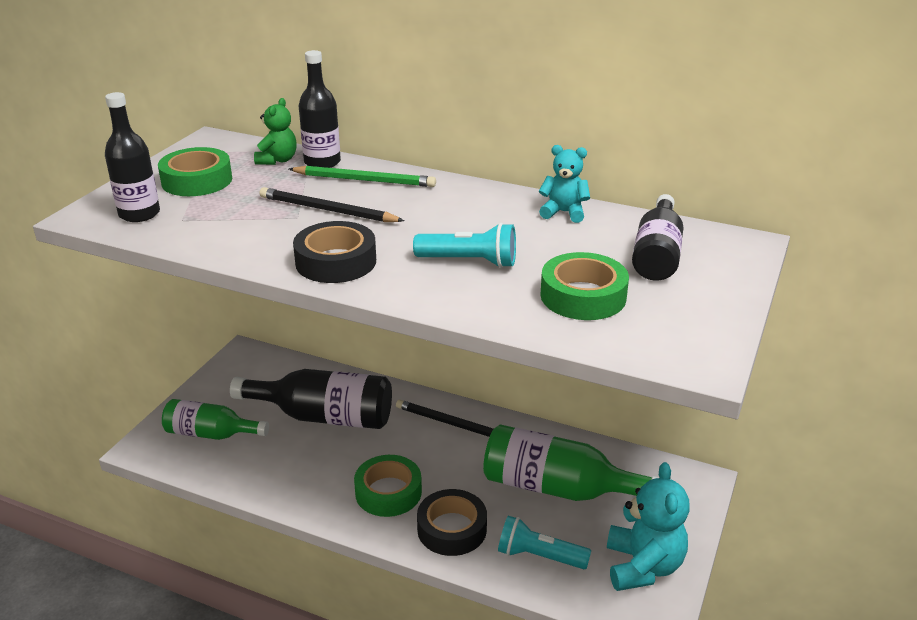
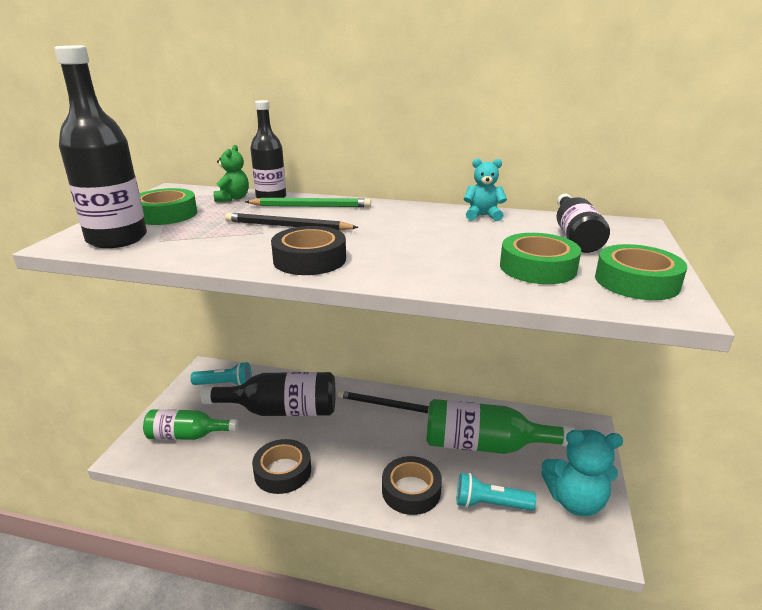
camera: 10 degrees left, 5 degrees down
black bottle [105,92,160,222] -> black bottle [54,46,147,248], size x1.56
green tape [354,455,422,517] -> green tape moved to [595,244,687,300]
turquoise flashlight [413,223,516,268] -> turquoise flashlight moved to [190,362,252,386]
turquoise teddy bear [607,462,690,591] -> turquoise teddy bear turned 105 degrees clockwise [541,430,623,516]
none -> black tape [252,439,311,494]

